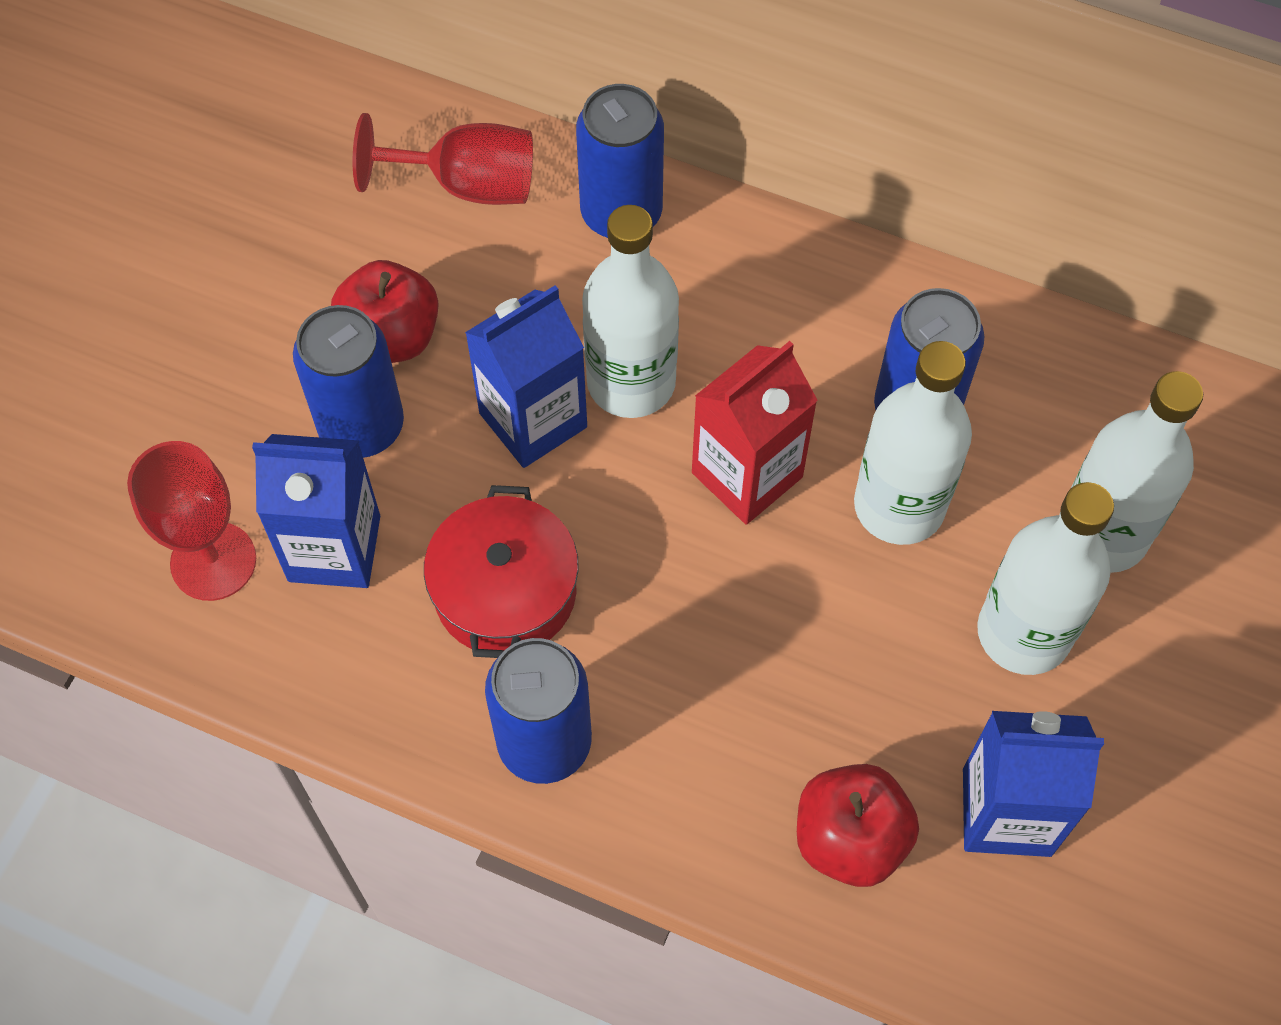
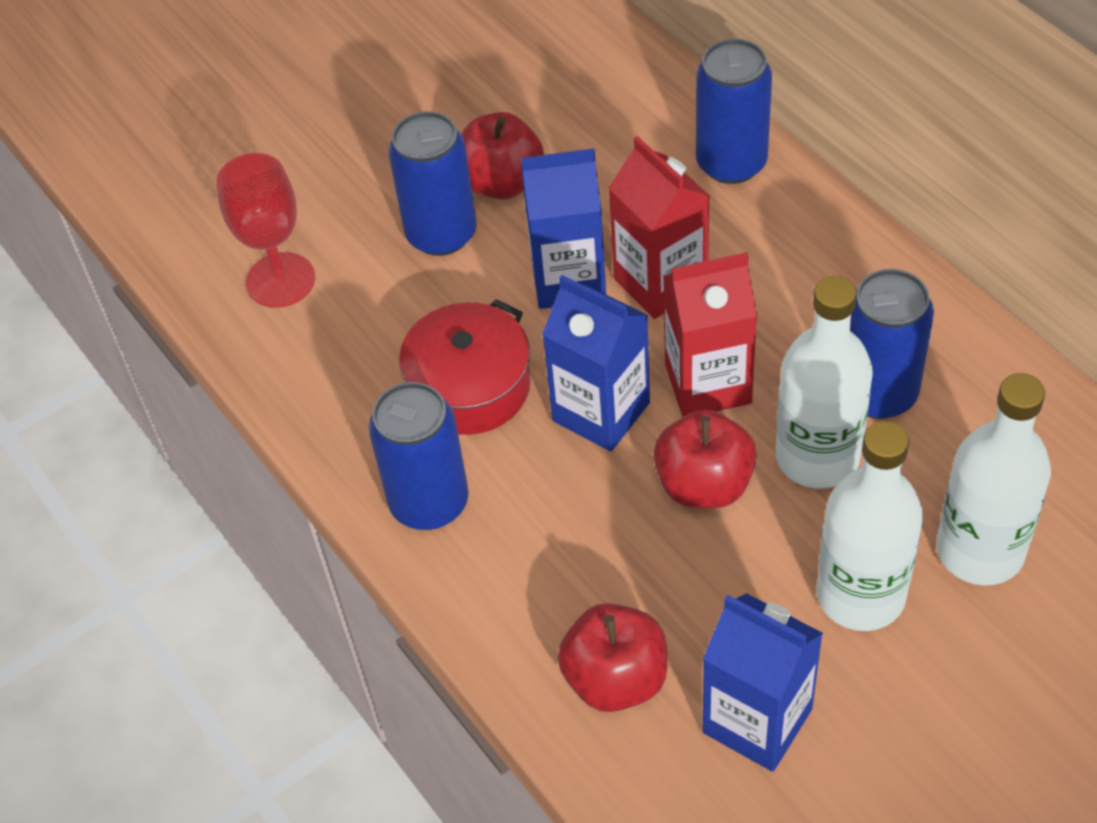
camera: 35 degrees right, 10 degrees down
blue carton [252,434,380,588] -> blue carton moved to [542,275,650,451]
red goblet [353,113,533,205] -> none
white bottle [582,205,679,418] -> red carton [608,136,709,319]
none -> red apple [653,410,757,508]

